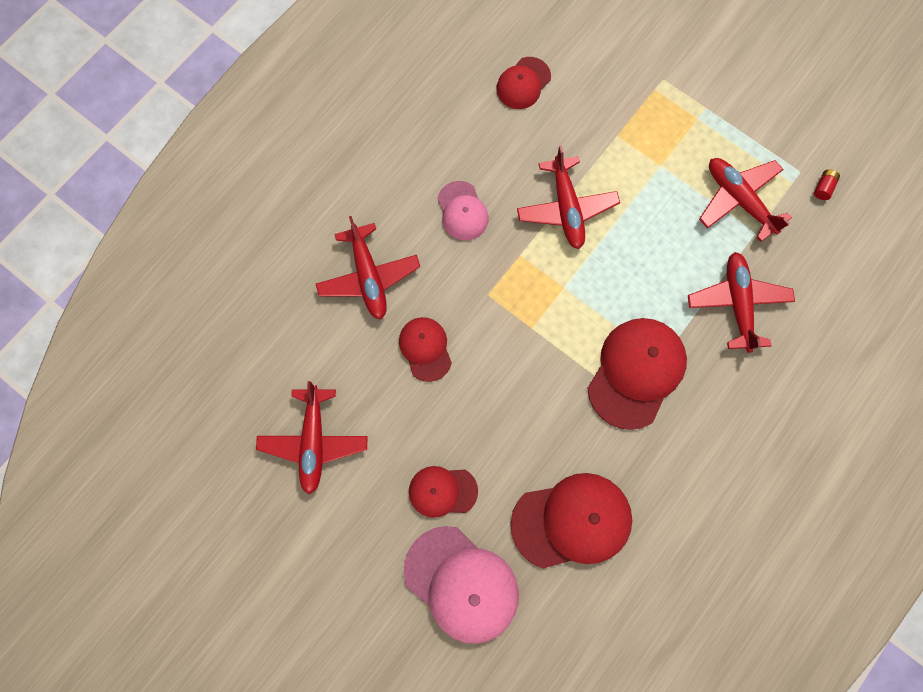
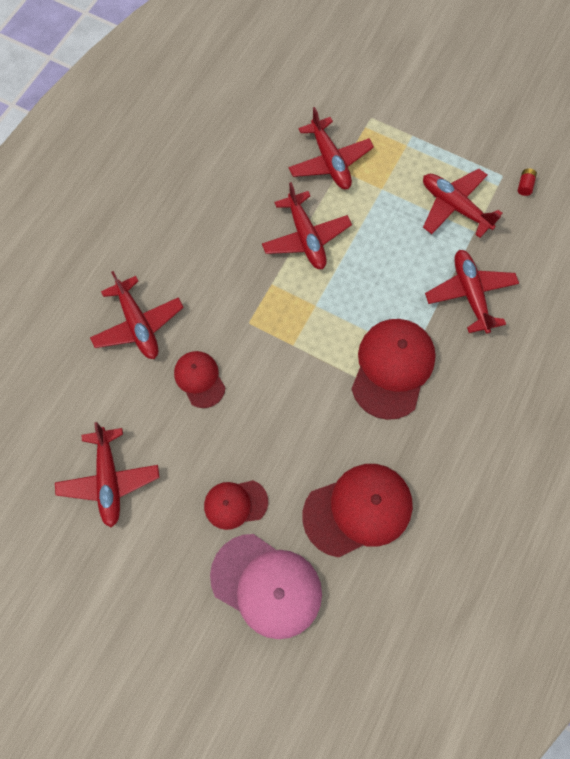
camera: 10 degrees left, 5 degrees down
pink cap [437,181,489,240] -> none
red cap [496,57,551,109] -> none
none -> red plane [289,107,374,189]

